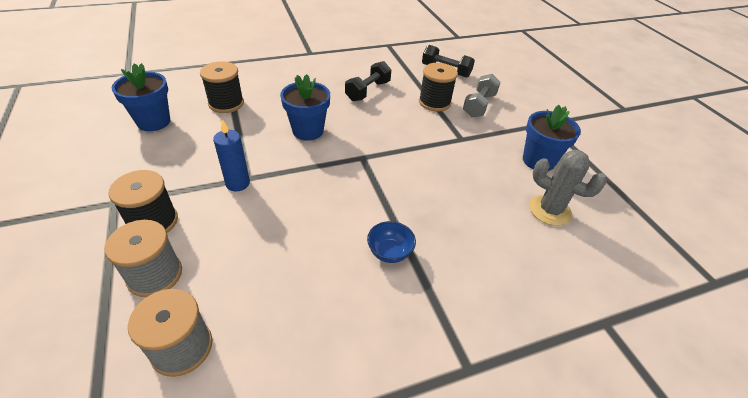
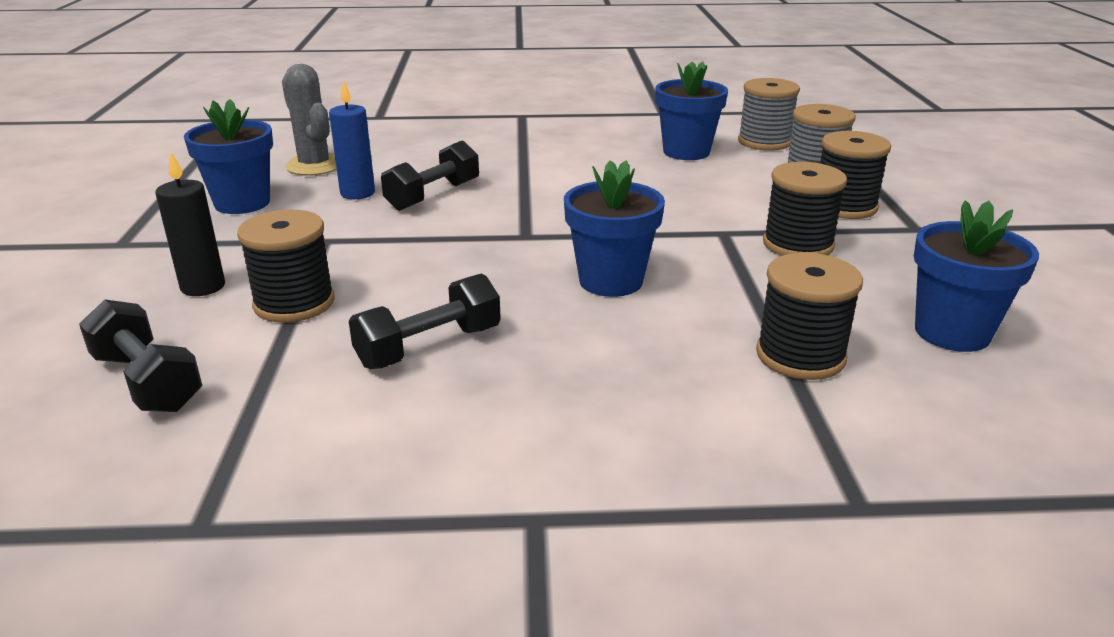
camera: 160 degrees left, 15 degrees down
blue candle [213,119,250,191] -> blue candle moved to [329,80,375,199]
blue bowl [367,221,416,263] -> none
grey dumbbell [463,74,501,118] -> black candle [156,152,225,296]
none -> black dumbbell [381,140,479,211]
none -> blue flower pot [655,62,728,160]
none -> black spool [763,162,847,256]

